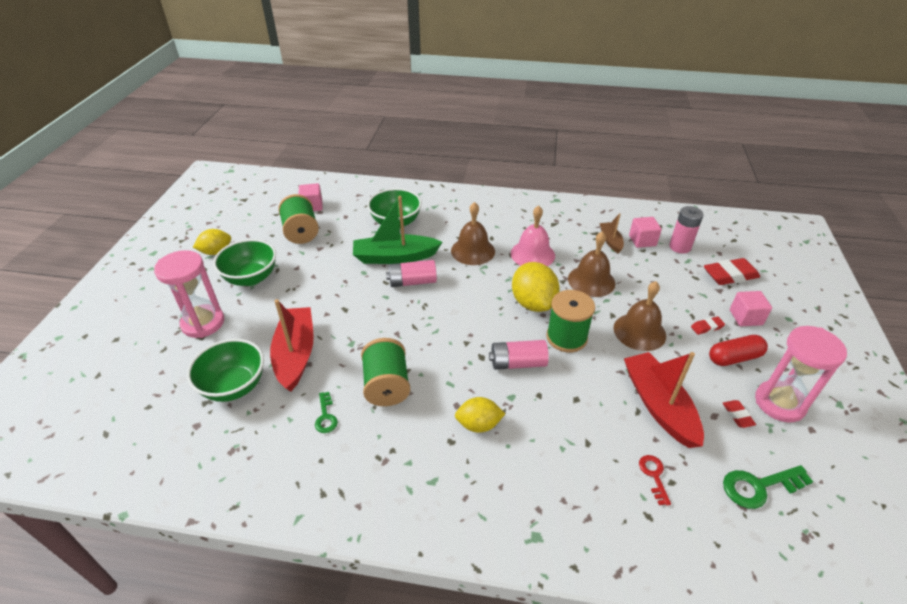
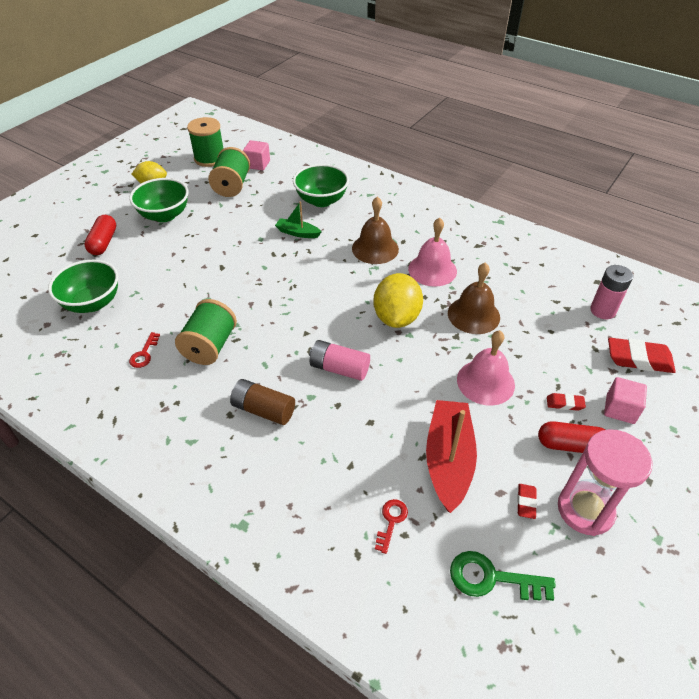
camera: 25 degrees right, 5 degrees up
pink hourglass [154,250,224,338] -> red capsule [84,215,116,255]
red boat [270,299,314,392] -> none
green key [315,392,338,433] -> red key [129,332,160,368]
green boat [353,196,442,264] -> green boat [275,201,322,238], size x0.53
pink battery [386,260,437,287] -> none
yellow lemon [455,397,505,433] -> brown battery [230,379,295,425]
green spool [546,290,595,352] -> green spool moved to [187,117,223,167]
brown boat [599,213,624,253] -> none
brown bell [614,281,666,351] -> pink bell [457,330,515,406]
pink cube [629,217,662,248] -> none

